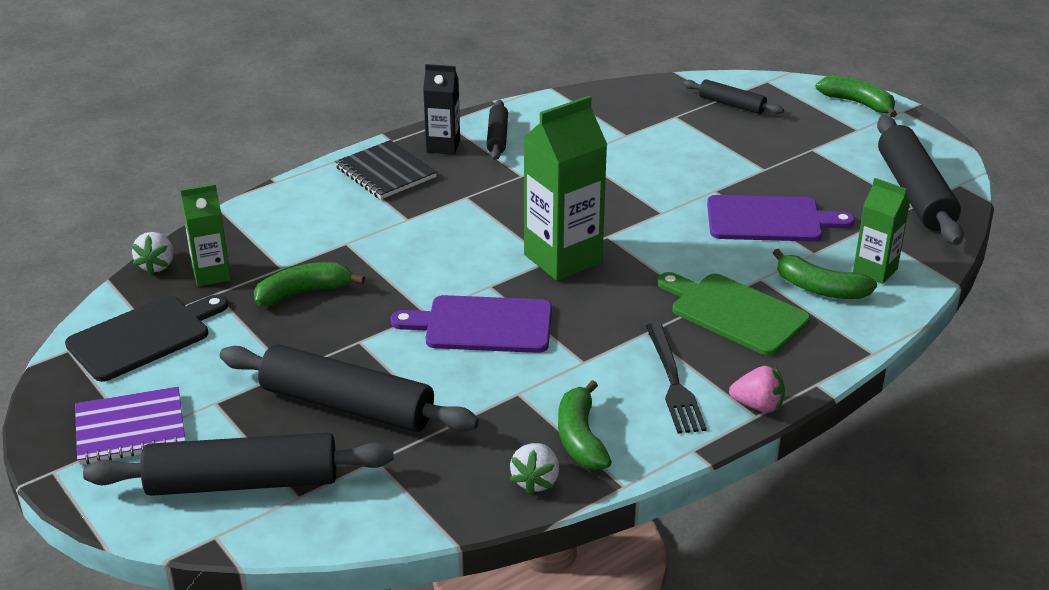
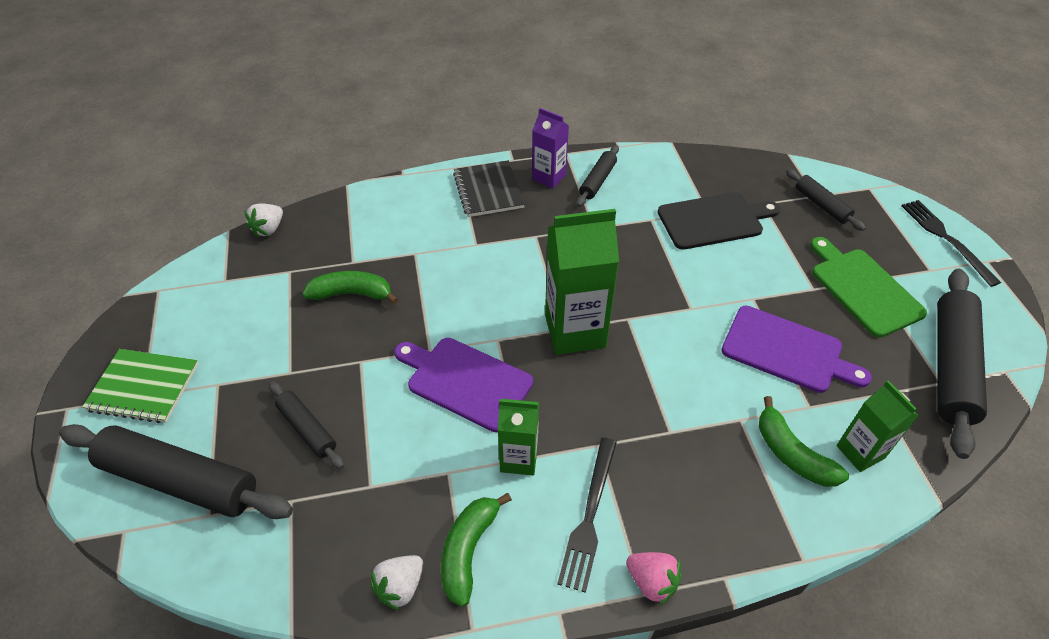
camera: 25 degrees right, 15 degrees up
black cutting board [65,295,228,382] -> black cutting board moved to [658,192,780,250]
purple notebook [75,387,186,465] -> green notebook [82,349,198,423]
green carton [181,184,231,286] -> green carton moved to [498,399,539,476]
black rolling pin [220,344,479,432] -> black rolling pin [269,381,344,469], size x0.52
black carton [423,64,460,155] -> purple carton [532,108,569,189]
green cutting board [657,272,810,356] -> green cutting board moved to [810,237,927,338]
green banana [816,75,897,117] -> black fork [902,200,1001,287]

